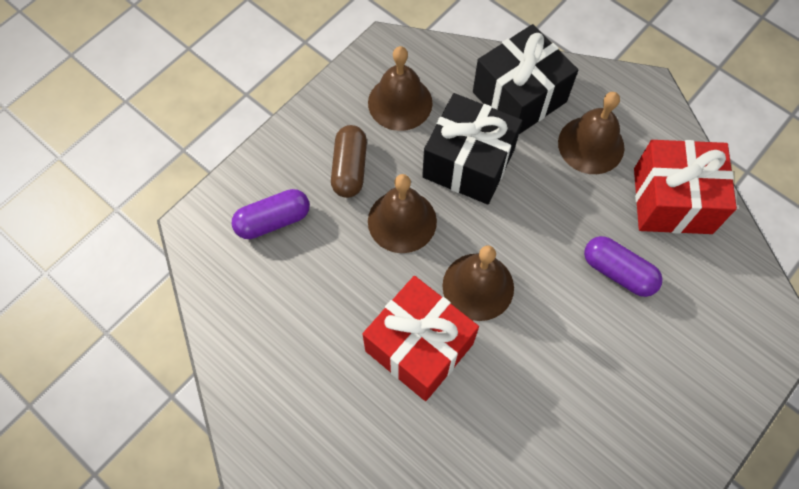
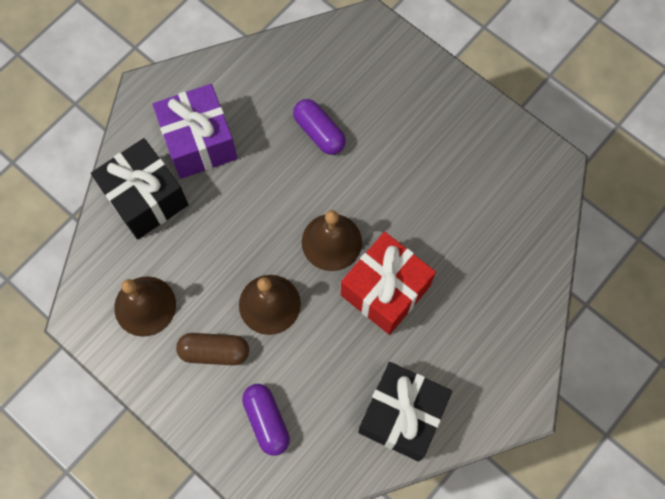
camera: 90 degrees left, 5 degrees up
black gift [422,93,522,205] -> black gift moved to [358,362,452,461]
brown bell [558,92,624,174] -> purple gift [152,84,238,179]
purple capsule [584,236,663,297] -> purple capsule turned 75 degrees counterclockwise [293,99,346,155]
red gift [634,140,737,234] -> none

